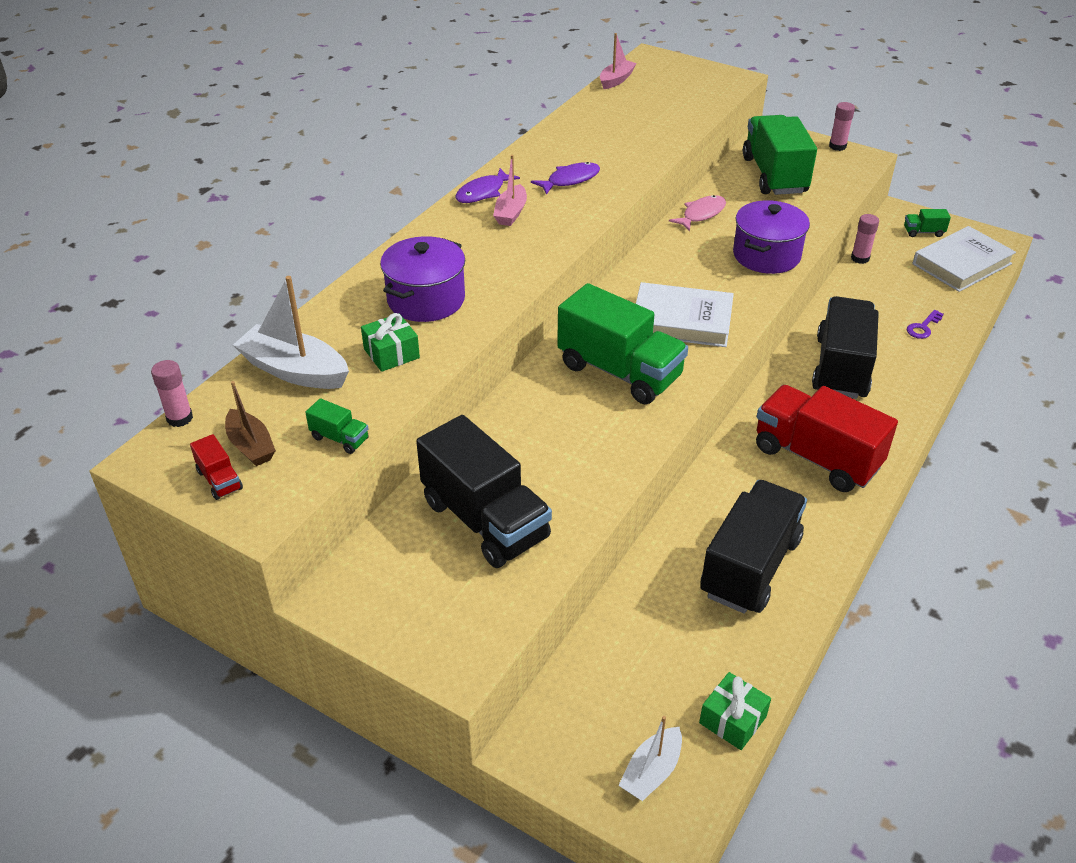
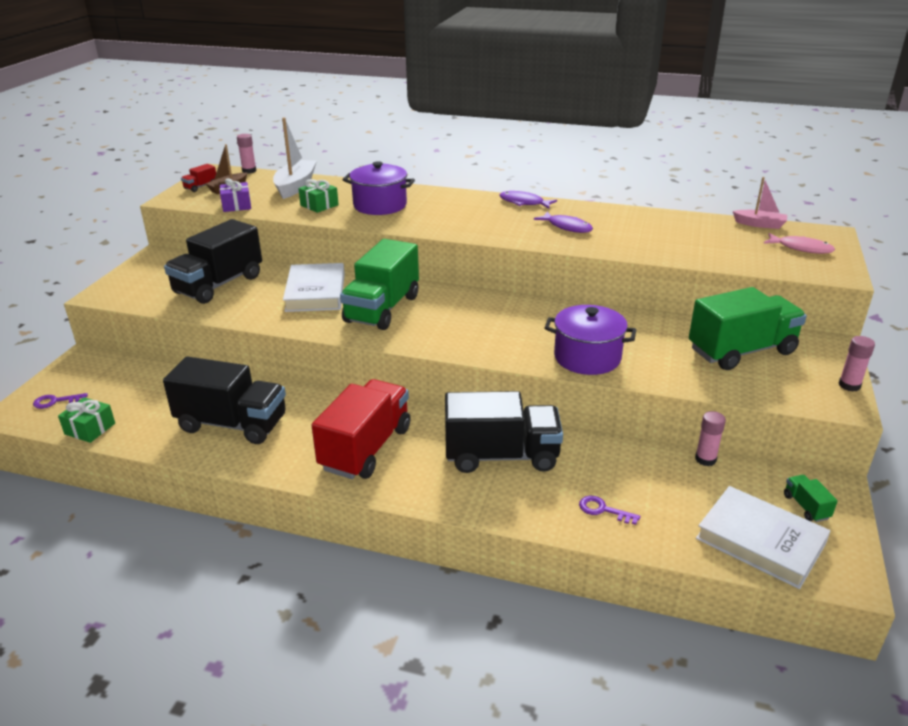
camera: 75 degrees right, 10 degrees down
green truck [305,398,369,454] -> purple gift [220,178,251,212]
pink boat [493,155,527,226] -> none
white boat [618,716,682,801] -> purple key [33,393,88,409]
white book [636,282,734,347] -> white book moved to [283,263,345,312]
pink fish [669,195,726,231] -> pink fish moved to [764,233,835,254]

